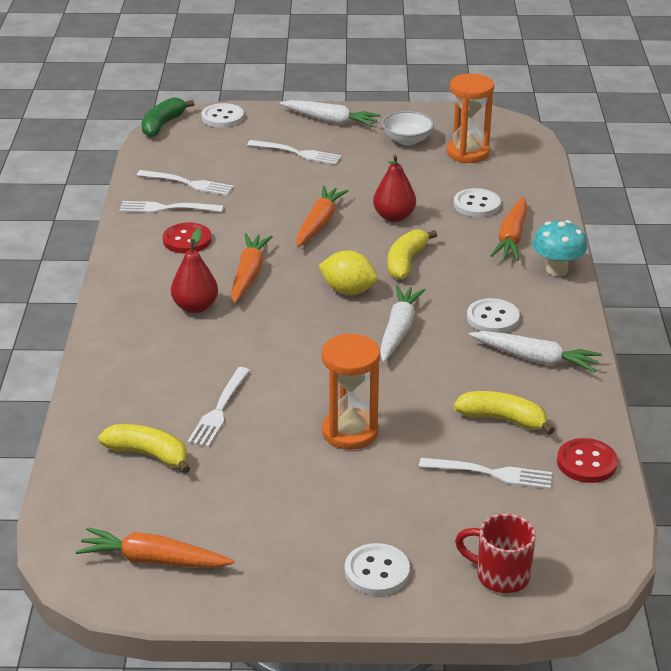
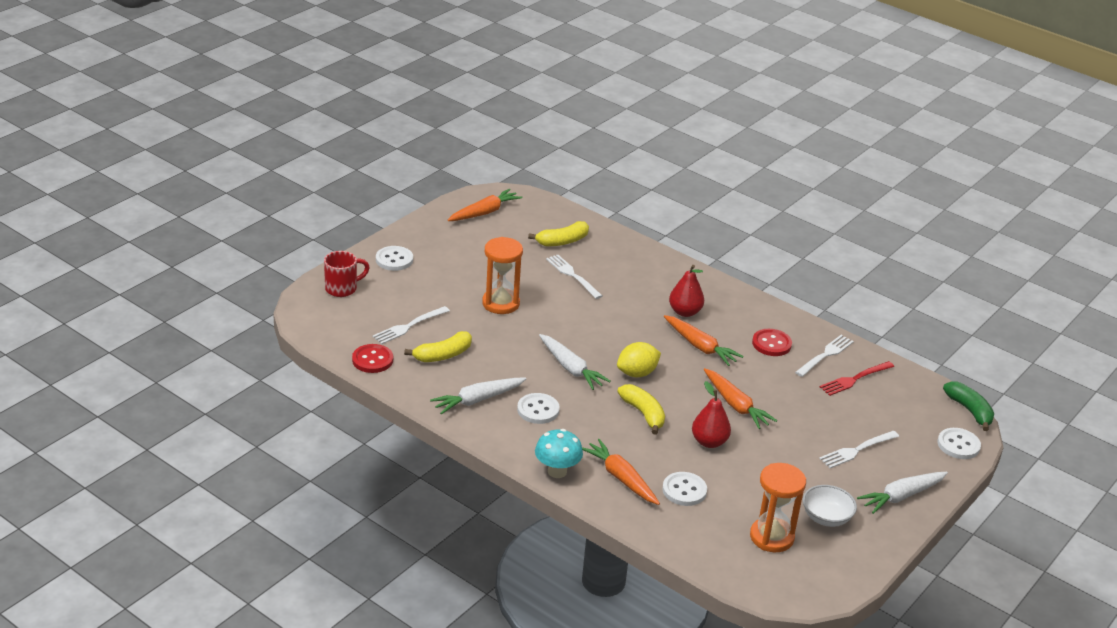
camera: 125 degrees right, 0 degrees up
white fork [137,170,234,196] -> red fork [820,361,894,396]

